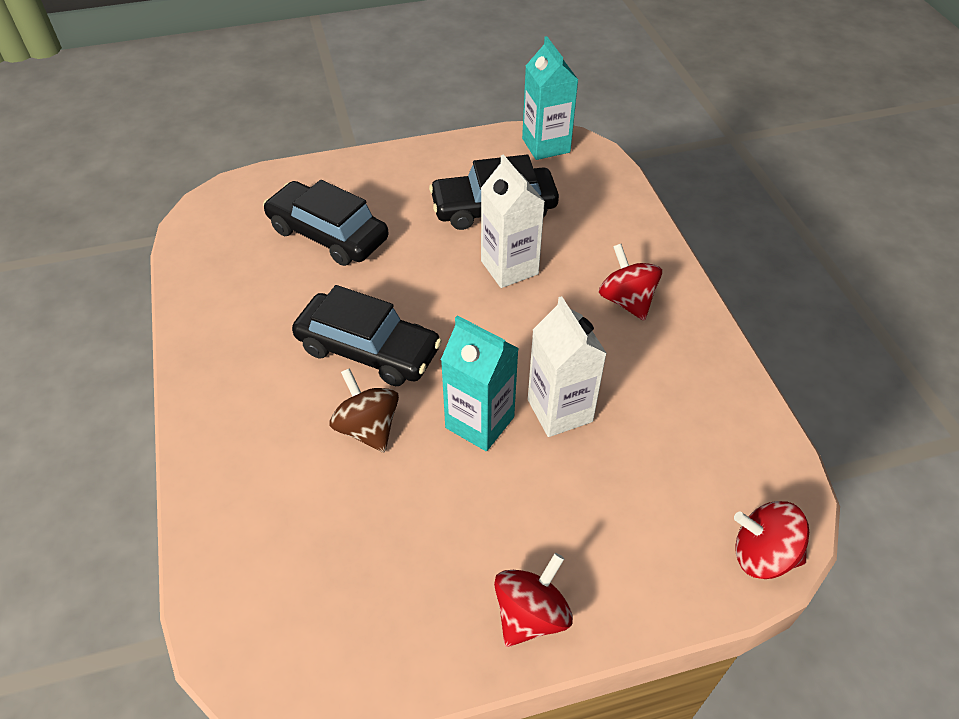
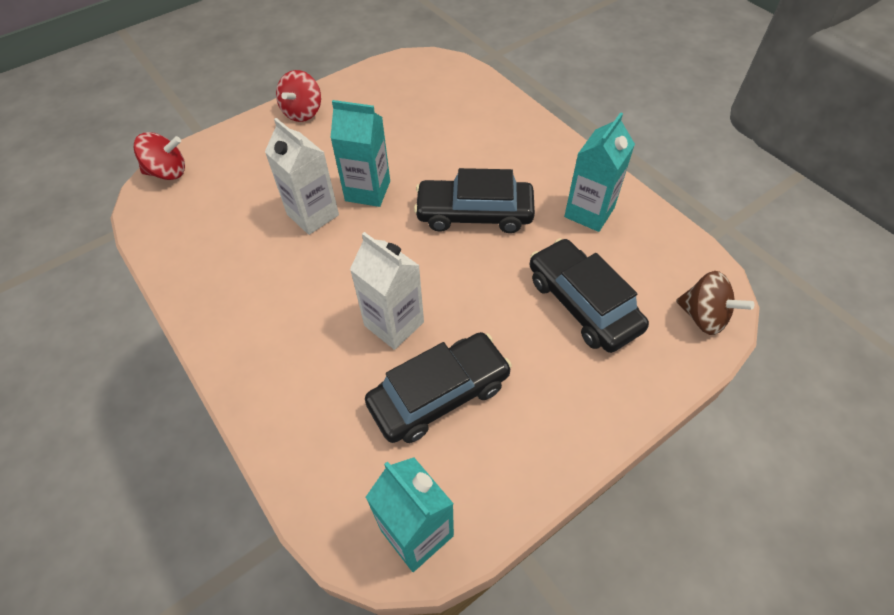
camera: 160 degrees right, 5 degrees up
black car [263,180,389,266] -> black car turned 135 degrees counterclockwise [530,238,649,353]
brown spinning top [329,368,399,452] -> brown spinning top moved to [676,271,754,335]
red spinning top [599,244,662,321] -> none
none -> turquoise carton [564,112,635,232]

